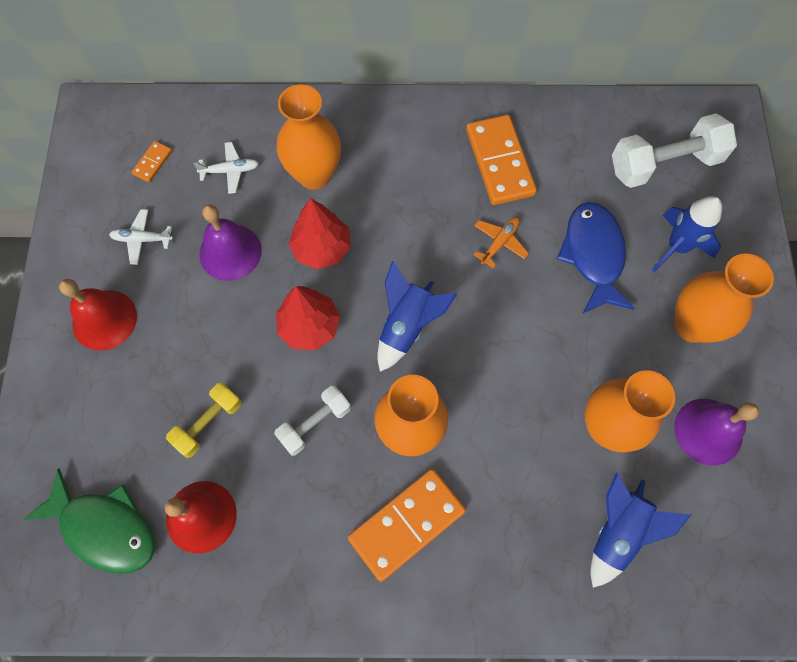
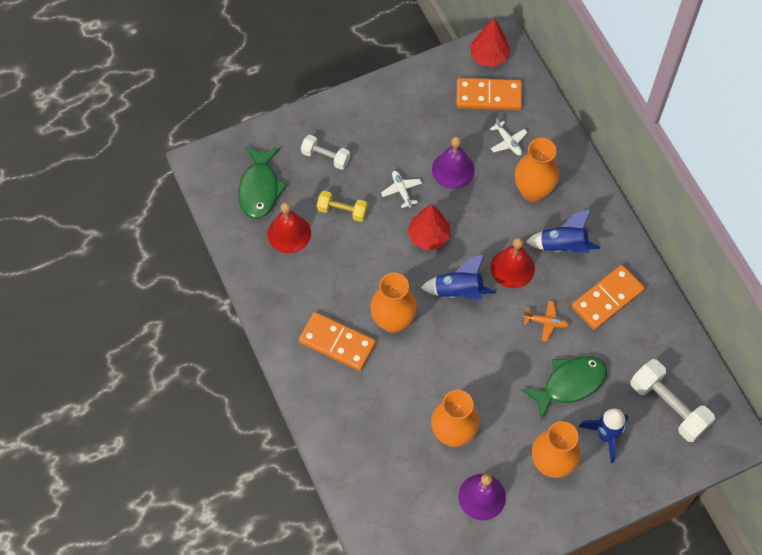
camera: 65 degrees right, 5 degrees down
red bell [59,279,137,351] -> red bell moved to [491,237,535,288]
white plane [109,209,173,265] -> white plane moved to [381,171,422,208]
orange domino [132,141,172,182] -> orange domino [456,78,522,110], size x2.20
white dumbbell [274,386,351,456] -> white dumbbell moved to [301,135,350,170]
red tree [289,198,351,269] -> red tree moved to [470,18,511,67]
blue fish [557,202,635,314] -> green fish [522,356,607,421]
blue rocket [590,473,691,588] -> blue rocket moved to [526,209,600,253]

